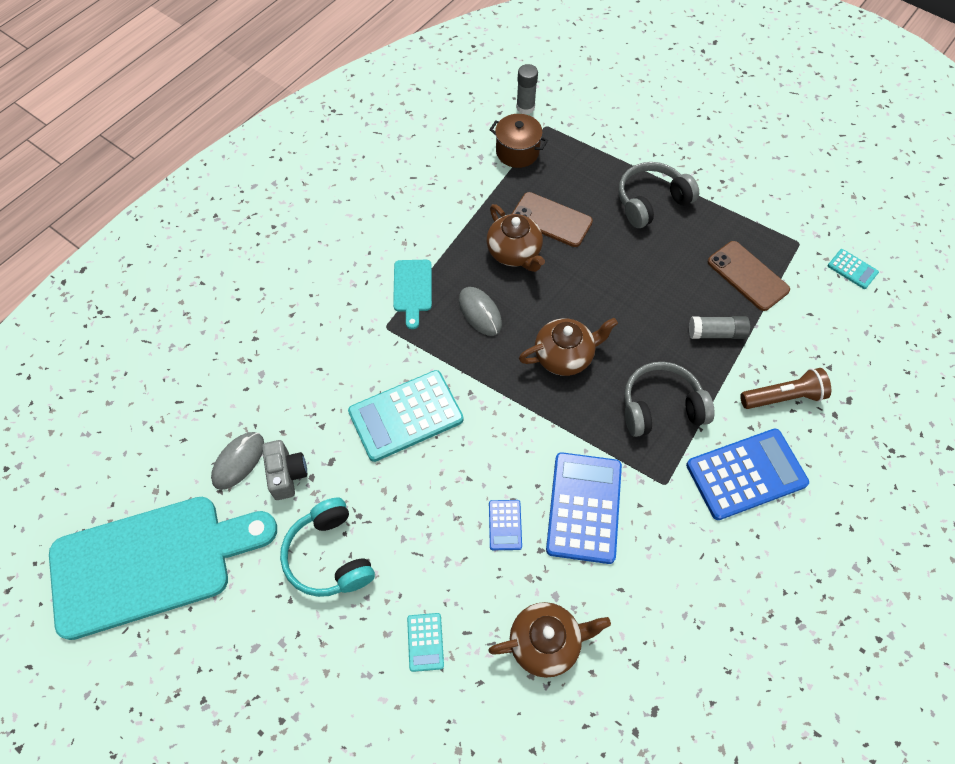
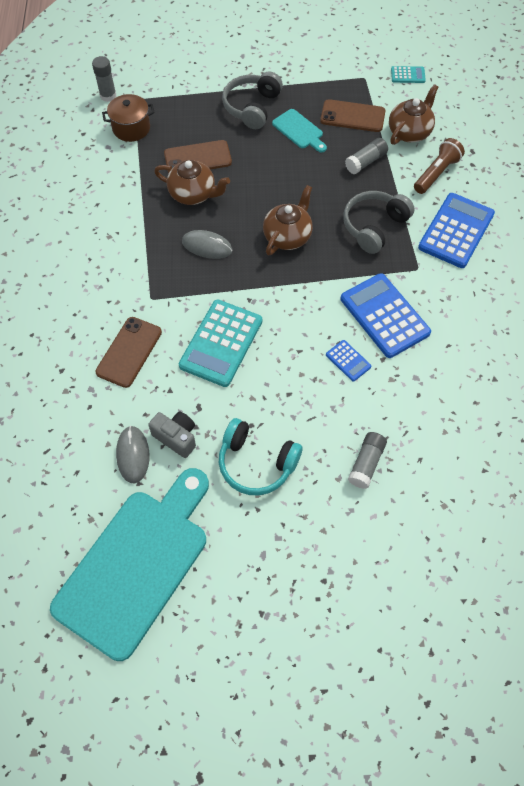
camera: 40 degrees left, 0 degrees up
turquoise cutting board [393,260,432,329] -> turquoise cutting board moved to [272,109,327,152]
turquoise calculator [407,613,444,672] -> grey glue stick [348,432,387,489]
brown teapot [488,602,611,678] -> brown teapot moved to [389,84,438,145]
none -> brown phone [96,317,162,388]

